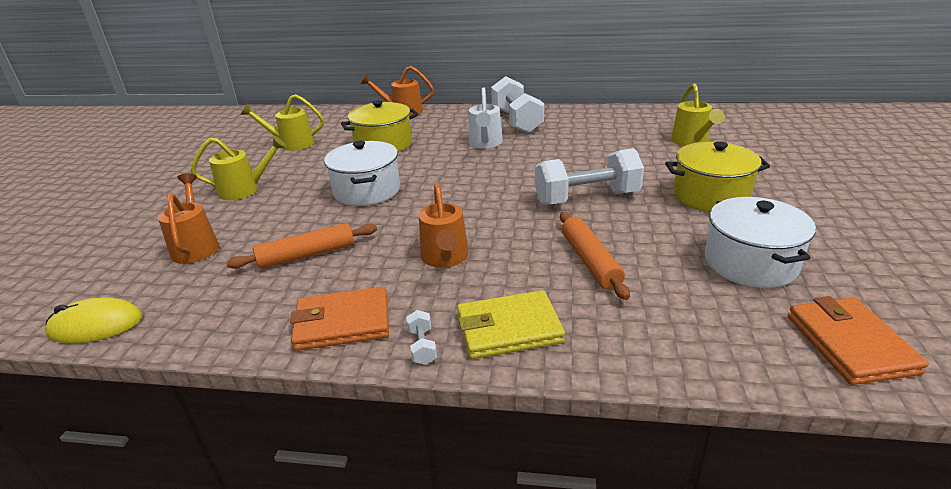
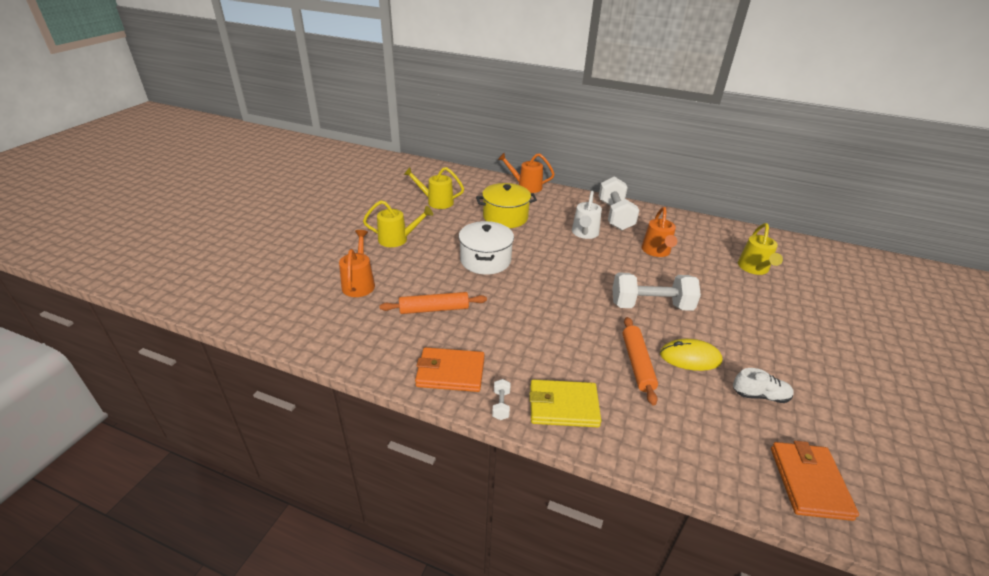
camera: 10 degrees right, 5 degrees up
yellow mouse [45,297,143,344] -> yellow mouse moved to [660,339,722,371]
orange watering can [419,183,469,268] -> orange watering can moved to [642,207,677,257]
yellow pot [665,141,770,212] -> none
white pot [705,197,816,288] -> white shoe [733,368,794,403]

